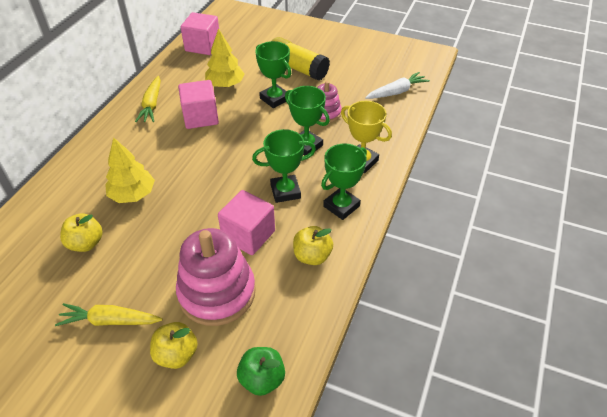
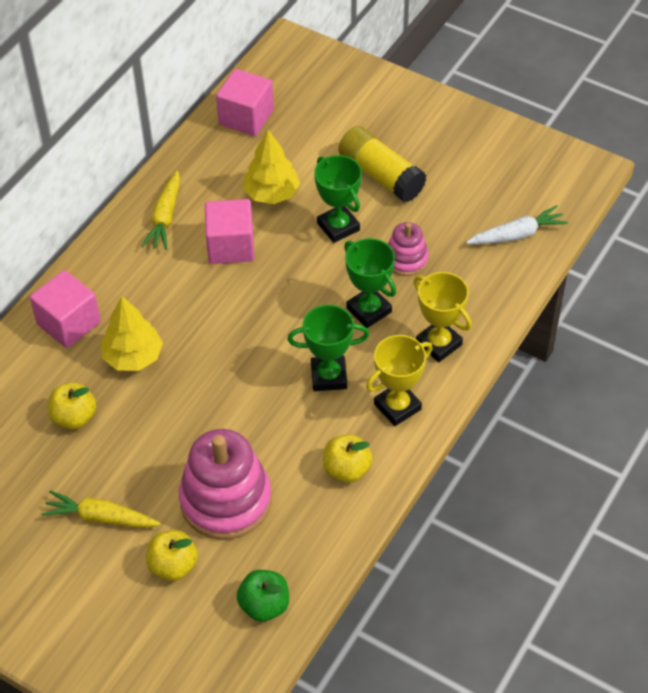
camera: 10 degrees right, 5 degrees up
pink cube [218,190,275,255] -> pink cube moved to [30,270,101,348]
green trophy [321,144,367,220] -> yellow trophy [366,335,433,426]

